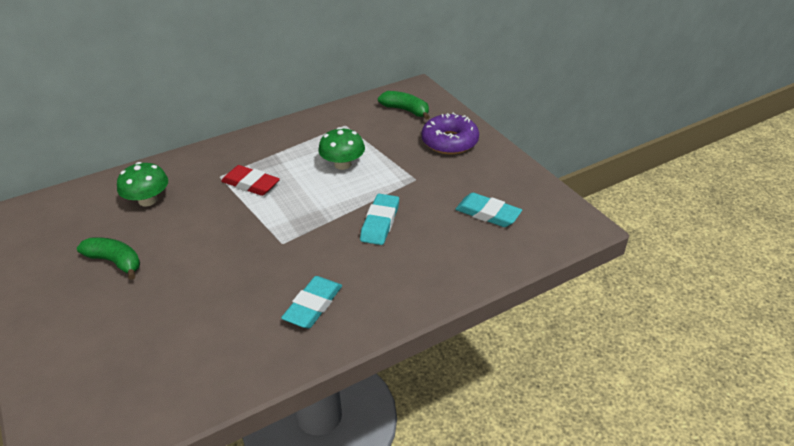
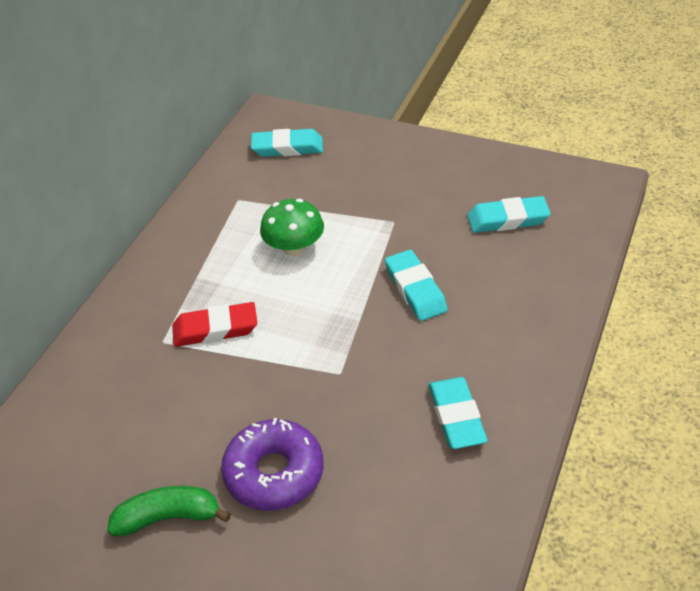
camera: 35 degrees left, 5 degrees up
green mushroom [117,162,168,207] -> none
green banana [378,91,430,120] -> turquoise eraser [251,129,323,157]
purple donut [422,113,479,154] -> purple donut moved to [221,418,324,511]

